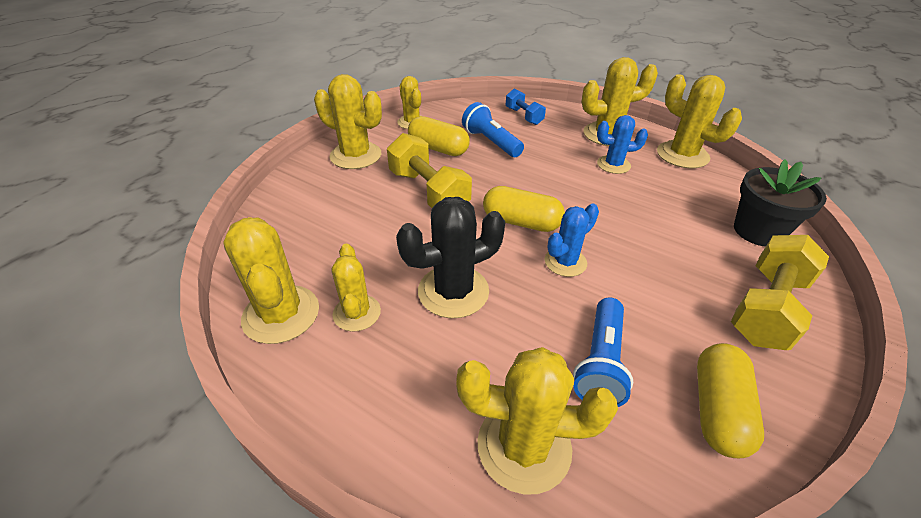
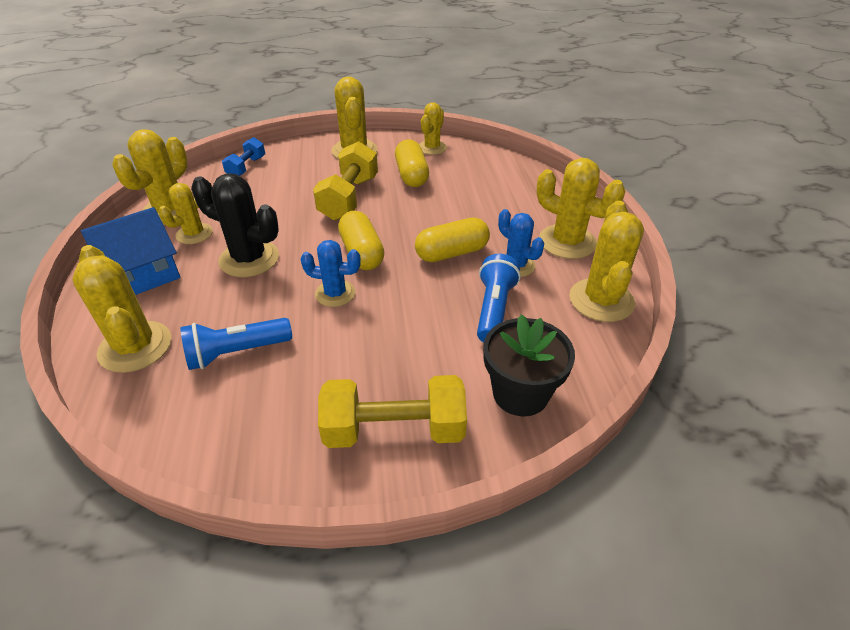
camera: 50 degrees right, 0 degrees up
blue flashlight [462,102,524,157] -> blue flashlight moved to [477,254,521,342]
blue dumbbell [506,89,546,125] -> blue dumbbell moved to [222,137,265,176]
yellow capsule [697,343,764,458] -> yellow capsule moved to [415,218,490,262]
none -> blue house [81,207,181,295]

